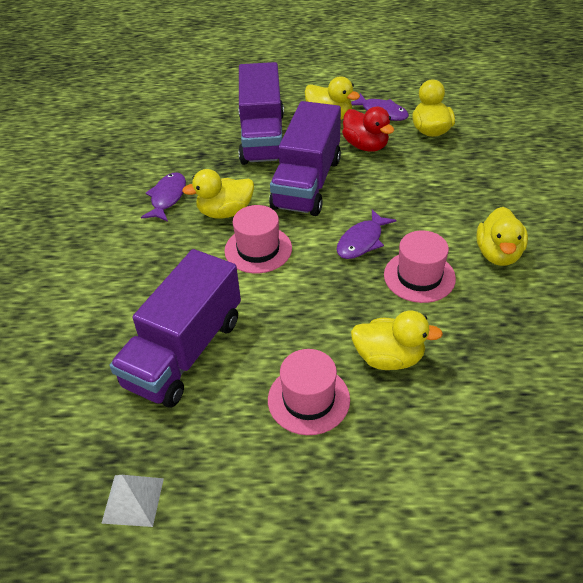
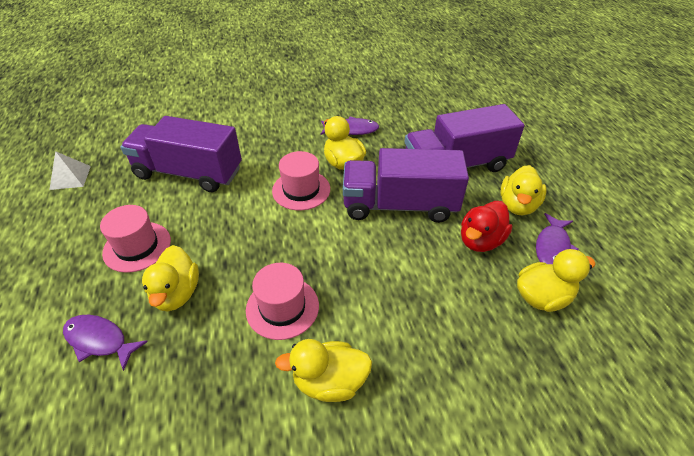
camera: 75 degrees right, 0 degrees up
purple fish [336,209,396,259] -> purple fish moved to [63,315,148,371]

